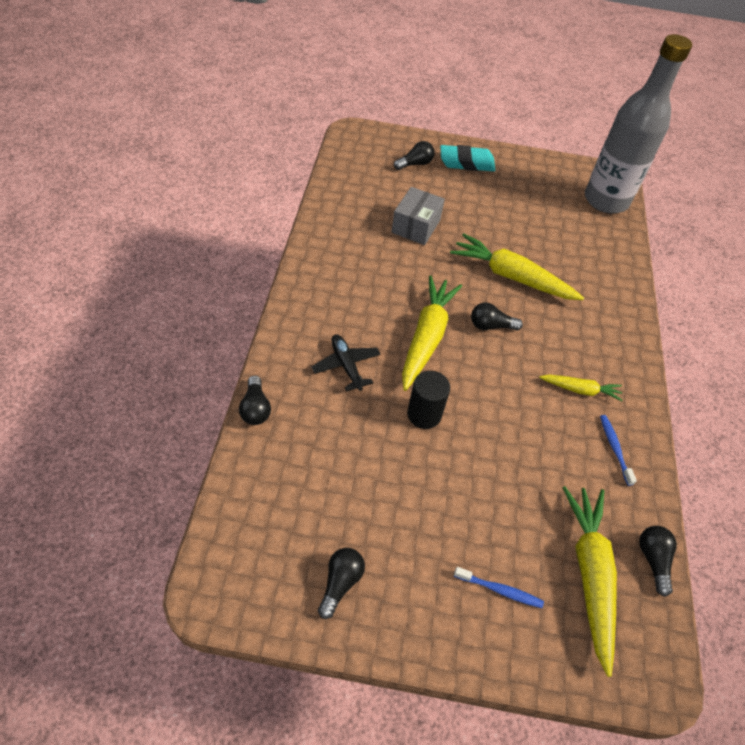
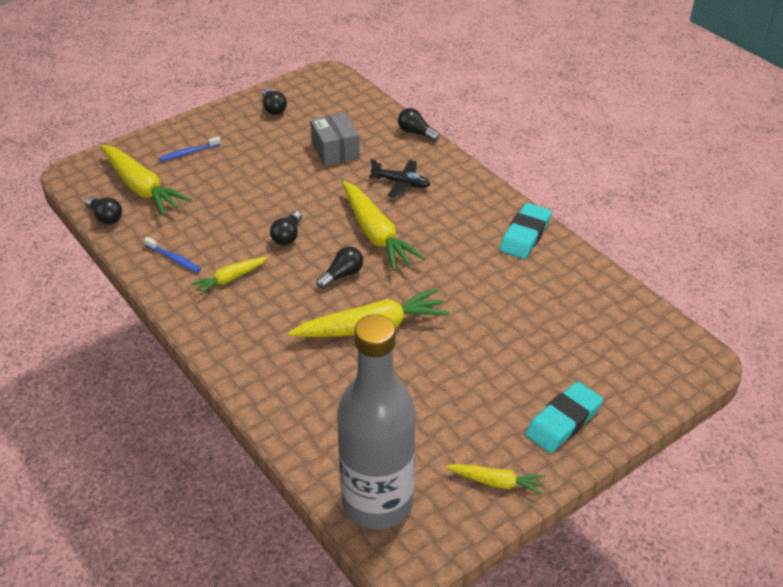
camera: 140 degrees right, 10 degrees down
grey box [392,187,445,245] -> grey box moved to [310,112,360,166]
black light bulb [394,141,435,170] -> black light bulb moved to [270,211,302,246]
black cylinder [407,371,450,429] -> none
none -> yellow carrot [446,464,545,495]
none -> turquoise eraser [499,203,552,259]

